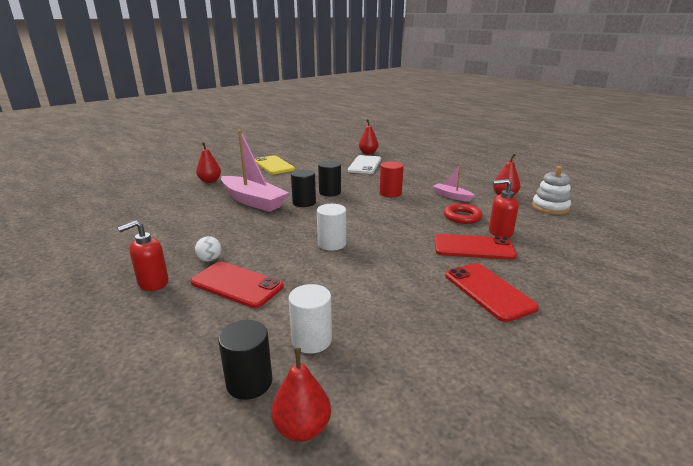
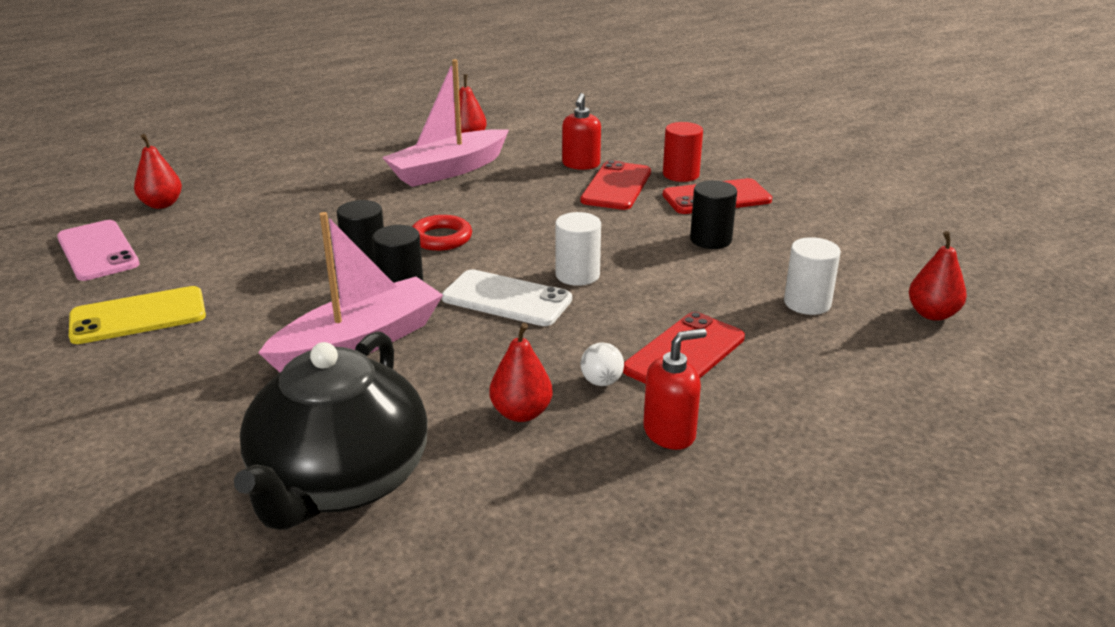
camera: 80 degrees left, 5 degrees up
red soap dispenser [118,221,169,291] -> red soap dispenser turned 90 degrees counterclockwise [643,328,707,450]
red pear [196,142,221,183] -> red pear moved to [490,323,553,422]
black cylinder [218,320,272,400] -> black cylinder moved to [690,180,737,249]
white phone [348,155,381,174] -> white phone moved to [442,269,572,326]
red cylinder [380,161,404,197] -> red cylinder moved to [663,122,703,182]
pink boat [433,164,475,202] -> pink boat [382,59,509,187], size x1.99
red ring [444,203,483,224] -> red ring moved to [412,215,472,251]
white stacking toy [532,166,571,215] -> none
none -> pink phone [57,220,139,281]
none -> black teapot [234,331,428,530]

